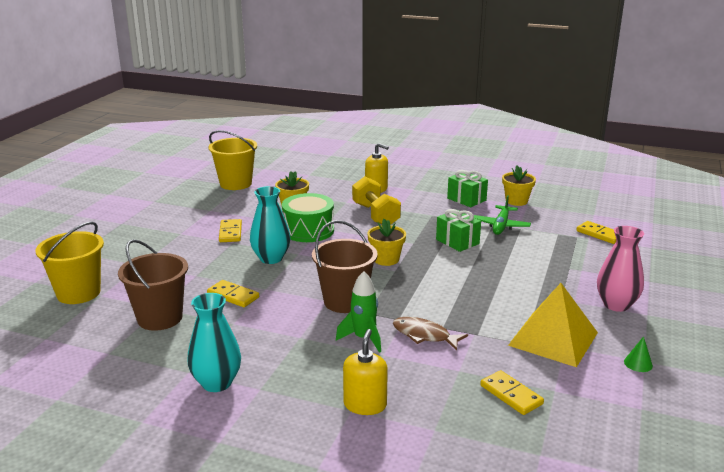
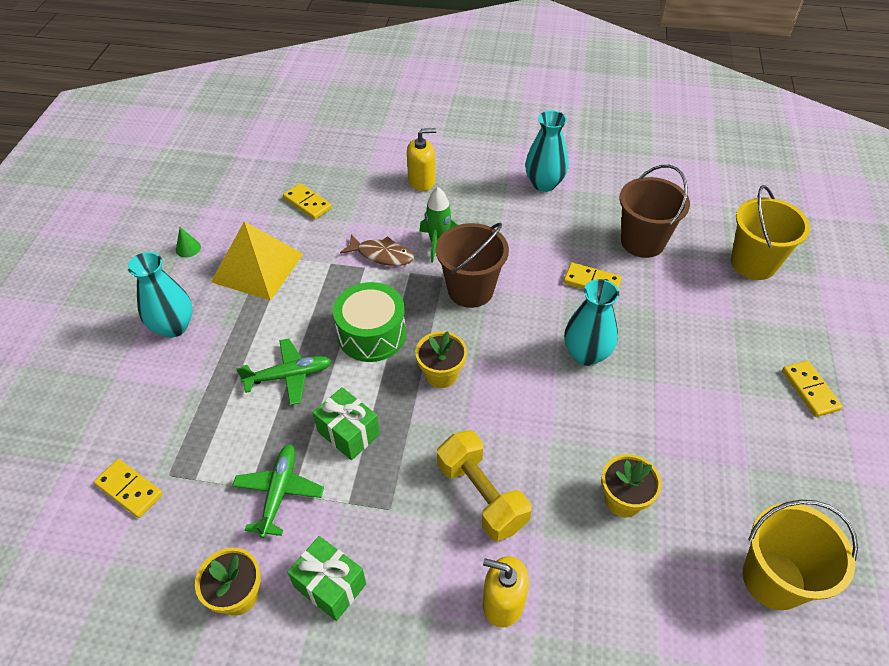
camera: 170 degrees right, 25 degrees up
yellow domino [219,219,242,242] -> yellow domino moved to [782,361,843,417]
green drum [282,193,334,242] -> green drum moved to [333,282,406,362]
yellow soap dispenser [343,329,388,415] -> yellow soap dispenser turned 105 degrees counterclockwise [407,128,436,191]
pink vase [597,226,644,312] -> turquoise vase [127,252,193,338]
none -> green plane [236,338,332,405]

